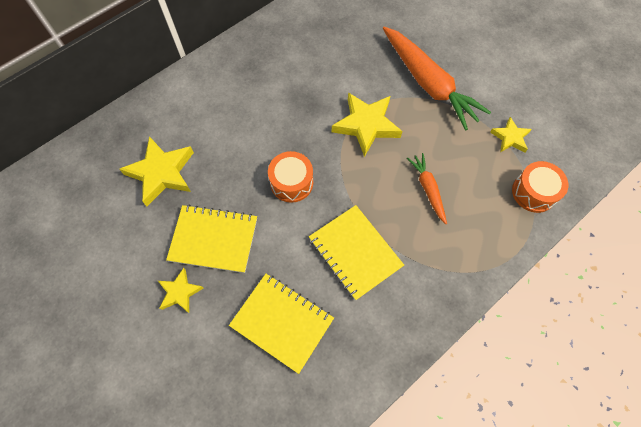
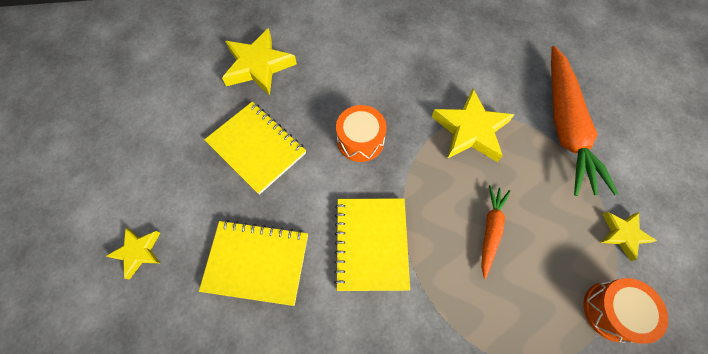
camera: 35 degrees right, 0 degrees up
yellow star [158,268,203,313] -> yellow star moved to [106,228,160,280]
yellow notebook [229,274,334,374] -> yellow notebook turned 60 degrees counterclockwise [199,220,308,306]

